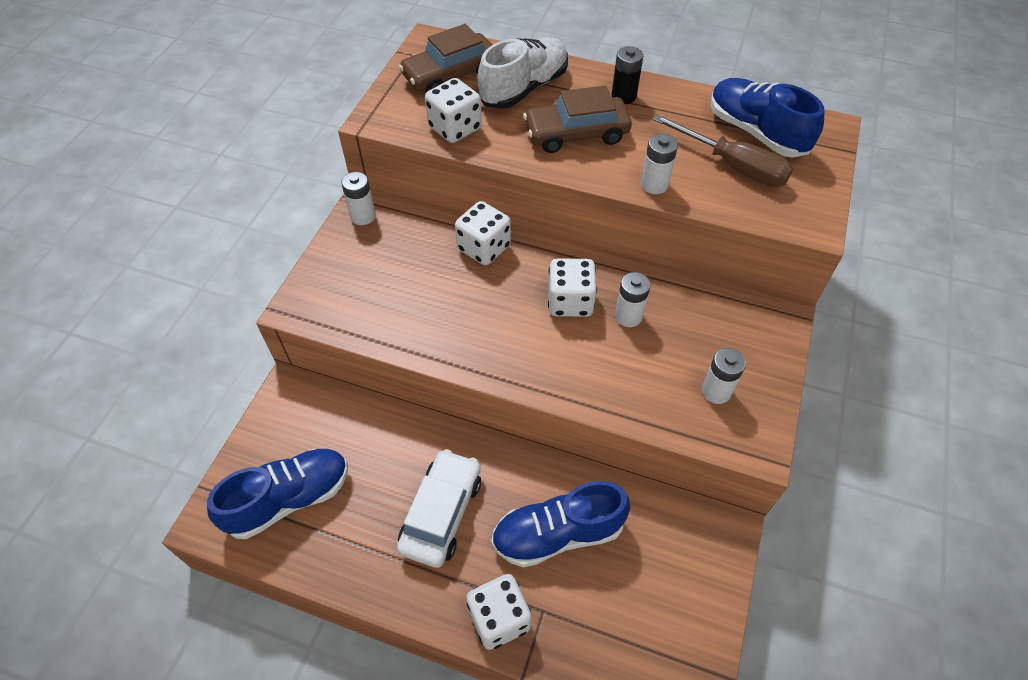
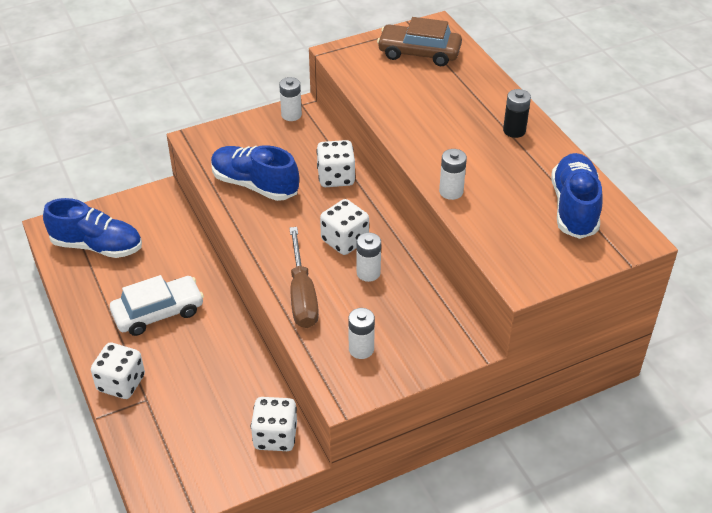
camera: 45 degrees right, 10 degrees down
white dice [425,78,482,143] -> white dice moved to [251,397,297,451]
white shoe [477,37,568,109] -> none
blue shoe [491,481,630,568] -> blue shoe moved to [211,145,299,201]
brown car [523,85,632,153] -> none
brown screwdriver [652,114,793,187] -> brown screwdriver moved to [289,227,319,328]

